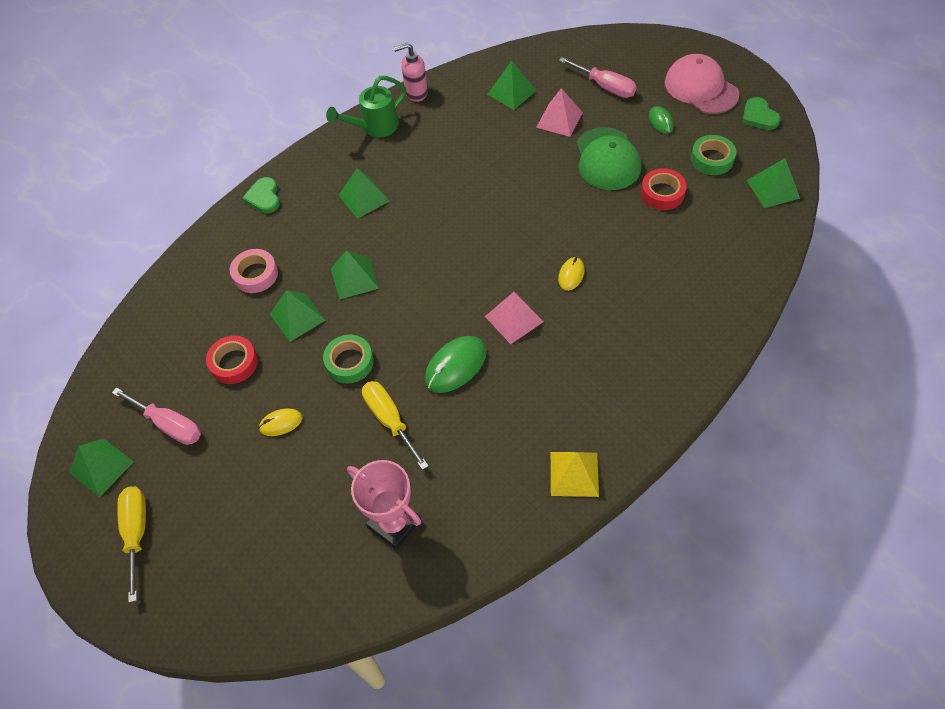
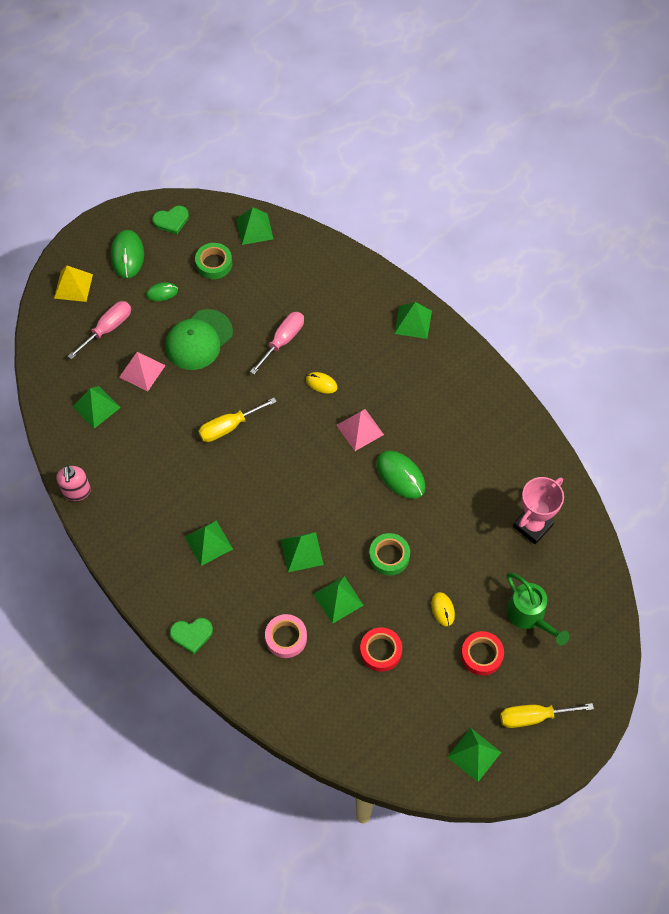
camera: 90 degrees left, 5 degrees up
pink screwdriver [112,387,201,445] -> pink screwdriver moved to [250,312,304,375]
green watering can [326,76,406,138] -> green watering can moved to [507,573,570,645]
yellow screwdriver [362,381,429,470] -> yellow screwdriver moved to [198,398,277,442]
yellow pyramid [551,452,599,497] -> yellow pyramid moved to [54,266,93,302]
green cap [576,127,641,190] -> green cap turned 135 degrees clockwise [165,309,233,370]
red tape [641,168,687,210] -> red tape moved to [461,631,504,676]
pink cap [665,54,739,114] -> green mouse [111,230,144,278]
none -> green pyramid [394,302,432,339]

